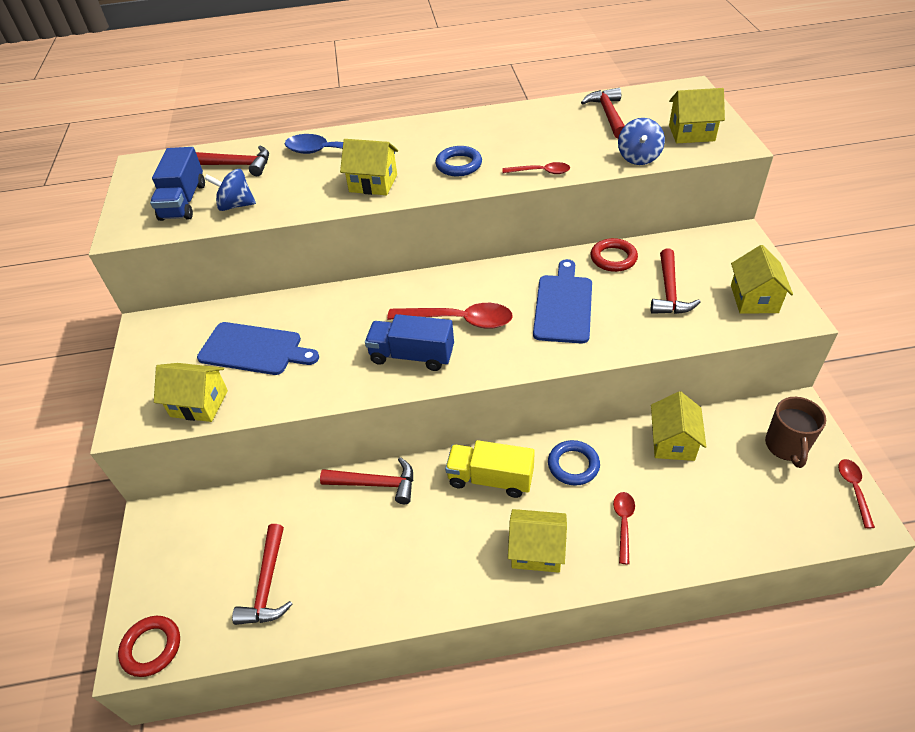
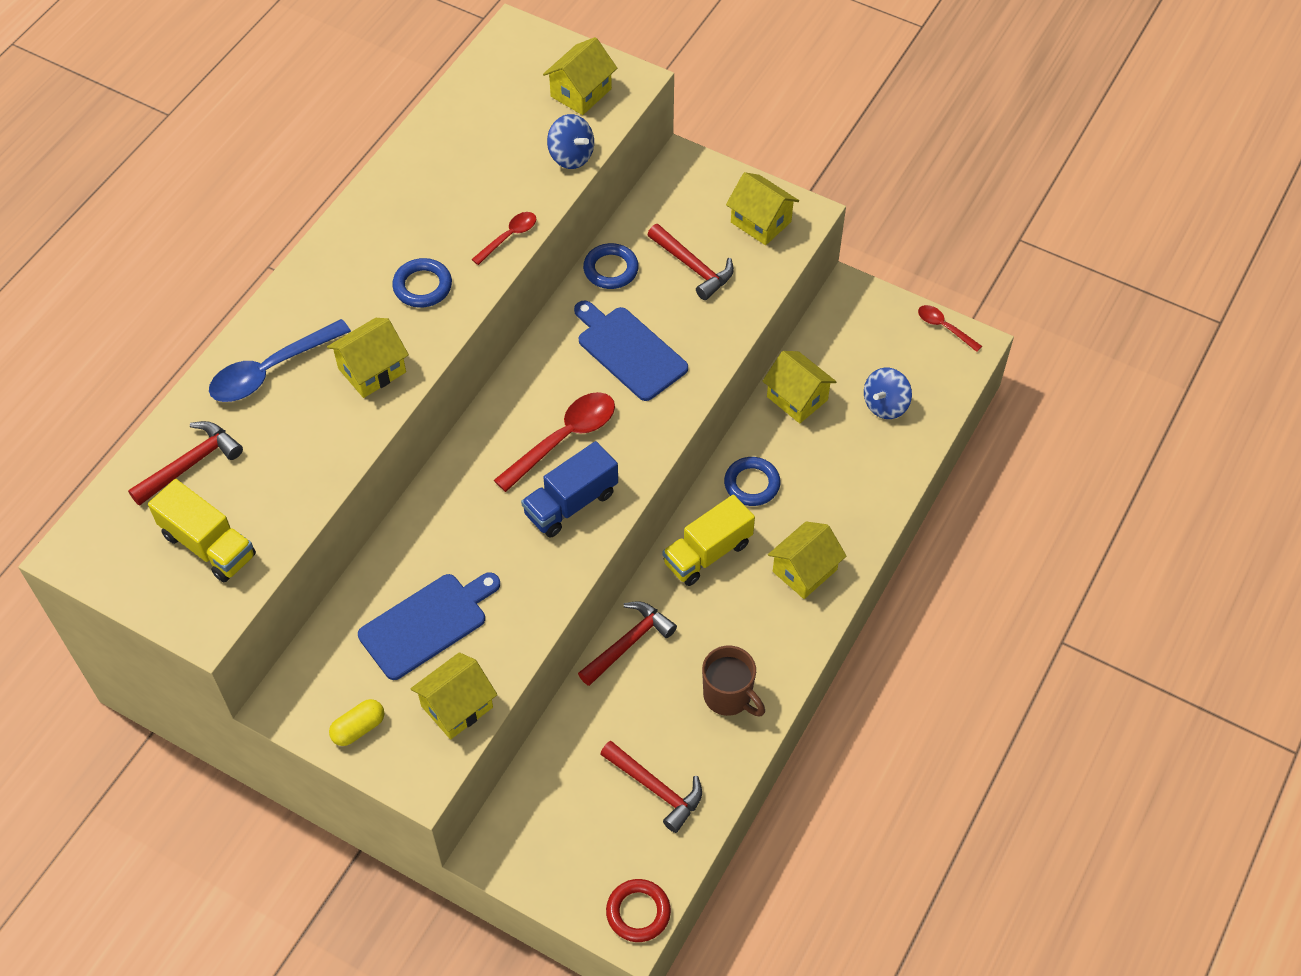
camera: 55 degrees left, 10 degrees up
blue truck [150,147,205,221] -> yellow truck [148,479,256,582]
blue spinning top [205,169,256,211] -> blue spinning top moved to [864,368,912,419]
red hammer [581,88,625,139] -> none
red ring [591,238,638,272] -> blue ring [583,243,639,289]
red spoon [613,492,635,564] -> none
brown mug [765,397,826,468] -> brown mug moved to [702,646,765,716]
none -> yellow capsule [329,699,385,746]

